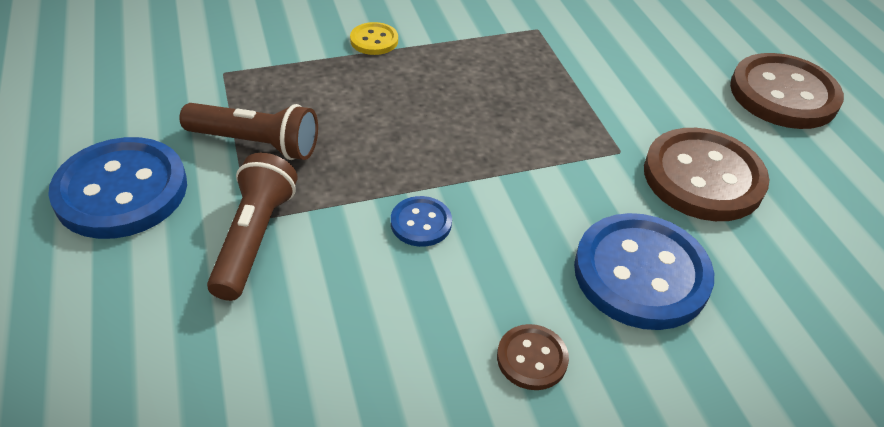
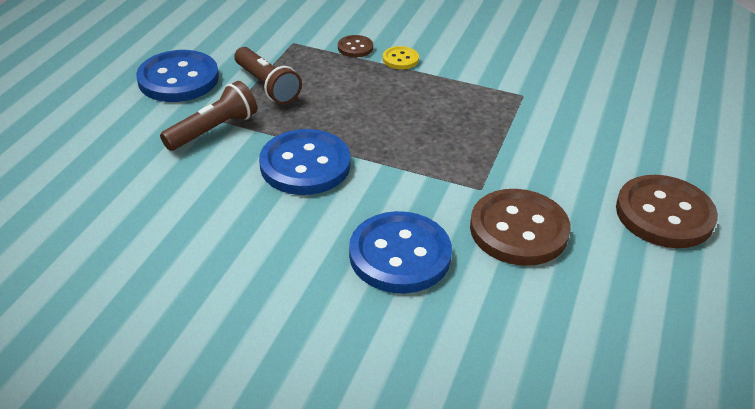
camera: 40 degrees right, 5 degrees down
blue button [391,196,452,247] -> blue button [259,129,350,195], size x2.10
brown button [497,324,569,390] -> brown button moved to [338,35,373,57]

